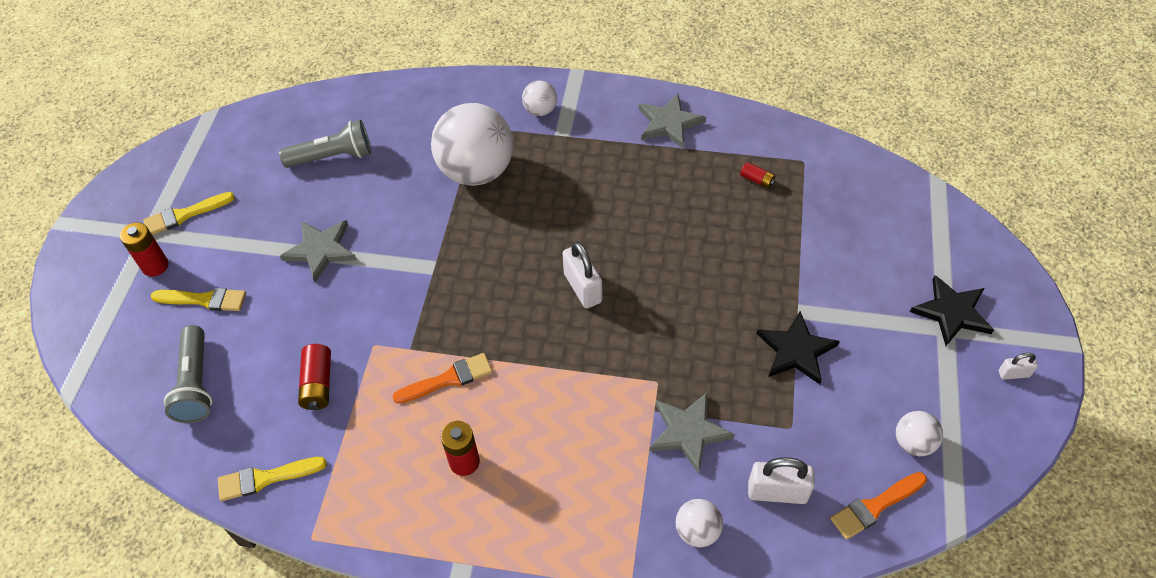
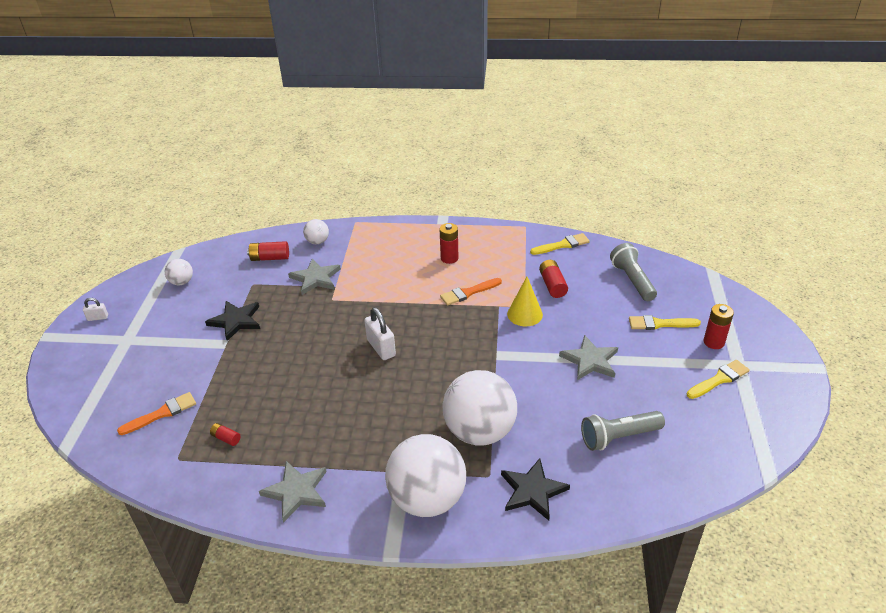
camera: 175 degrees right, 15 degrees down
white ball [522,80,557,116] -> white ball [385,434,466,517], size x2.19
white padlock [748,457,815,504] -> red battery [247,241,289,261]
orange brush [830,472,927,540] -> orange brush moved to [117,392,196,435]
black star [910,275,994,346] -> black star moved to [501,458,570,520]
none -> yellow cone [507,277,543,326]

